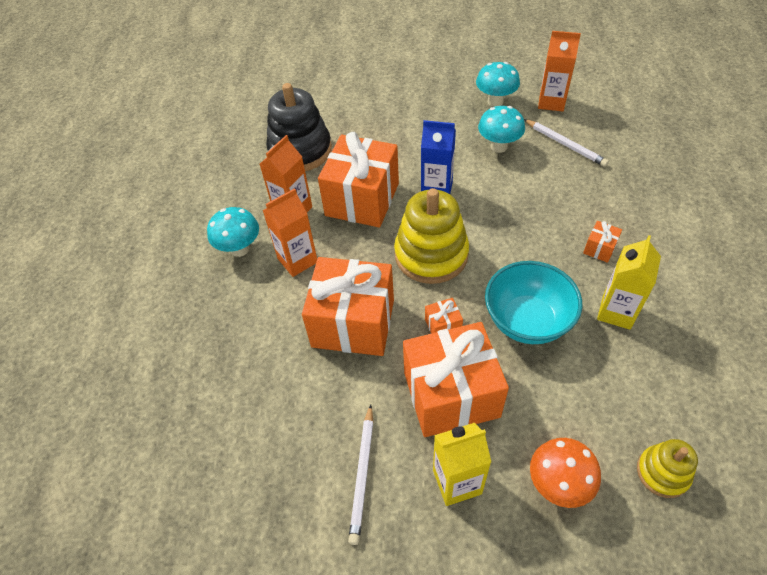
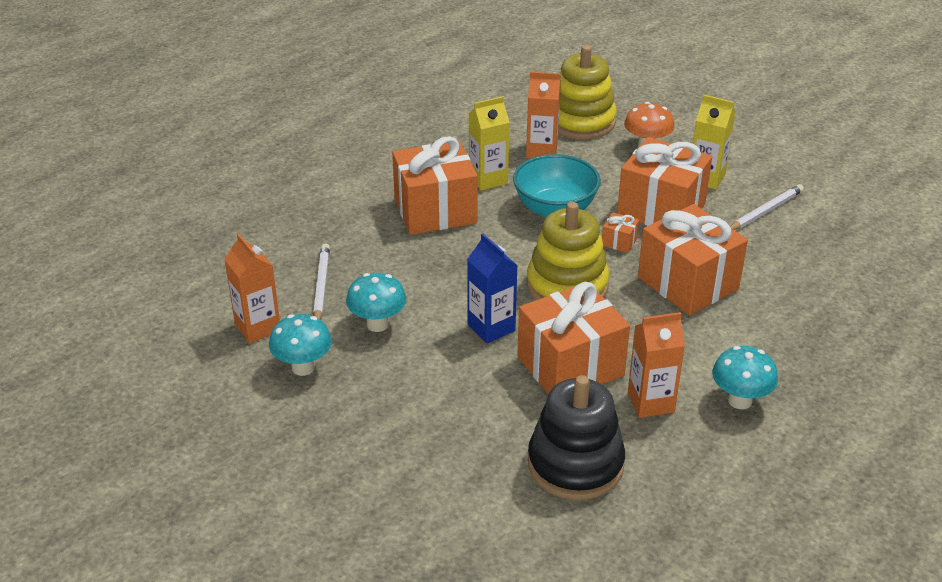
camera: 140 degrees left, 15 degrees down
orange carton [262,188,317,277] -> orange carton moved to [526,72,561,159]
orange gift [583,221,622,263] -> orange gift [392,136,478,235], size x2.49
yellow stacking toy [637,439,698,498] -> yellow stacking toy [558,45,617,139], size x1.85

